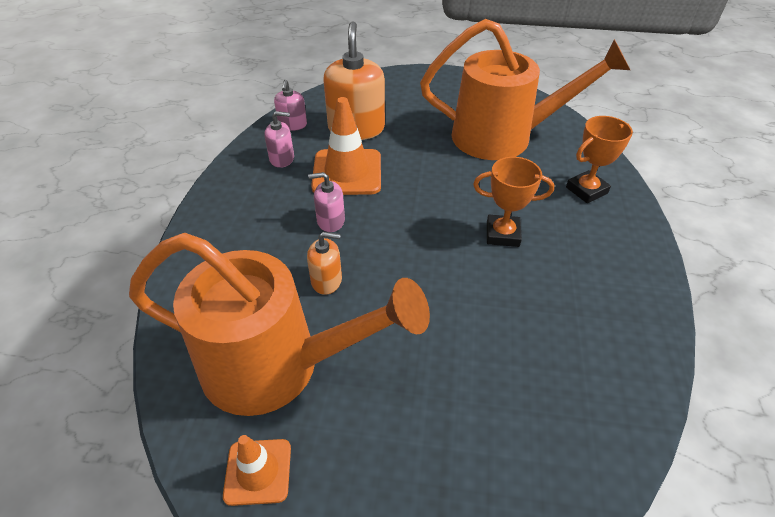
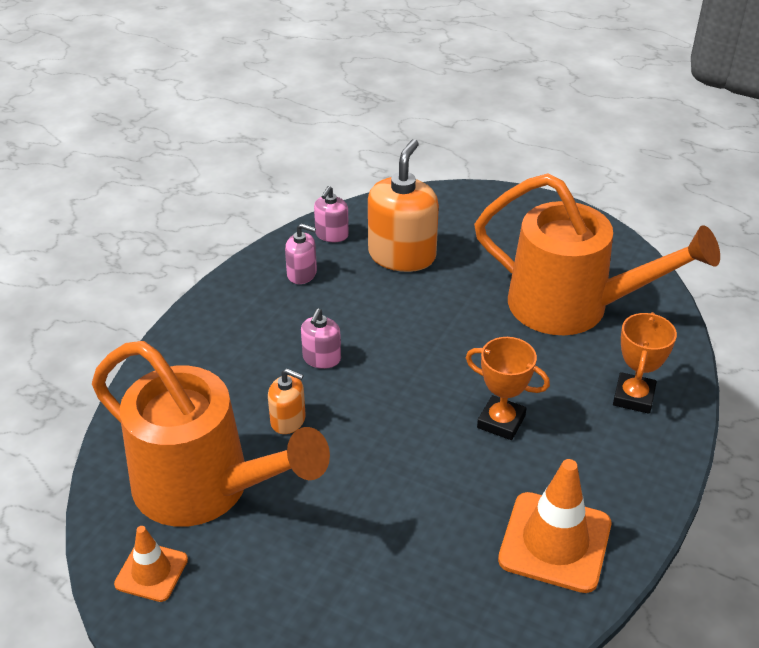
camera: 20 degrees right, 5 degrees down
pink soap dispenser [308,172,345,232] -> pink soap dispenser turned 90 degrees counterclockwise [301,308,341,369]
orange traffic cone [311,97,381,195] -> orange traffic cone moved to [498,459,611,593]
orange trophy [566,116,633,203] -> orange trophy turned 60 degrees counterclockwise [613,312,677,414]

